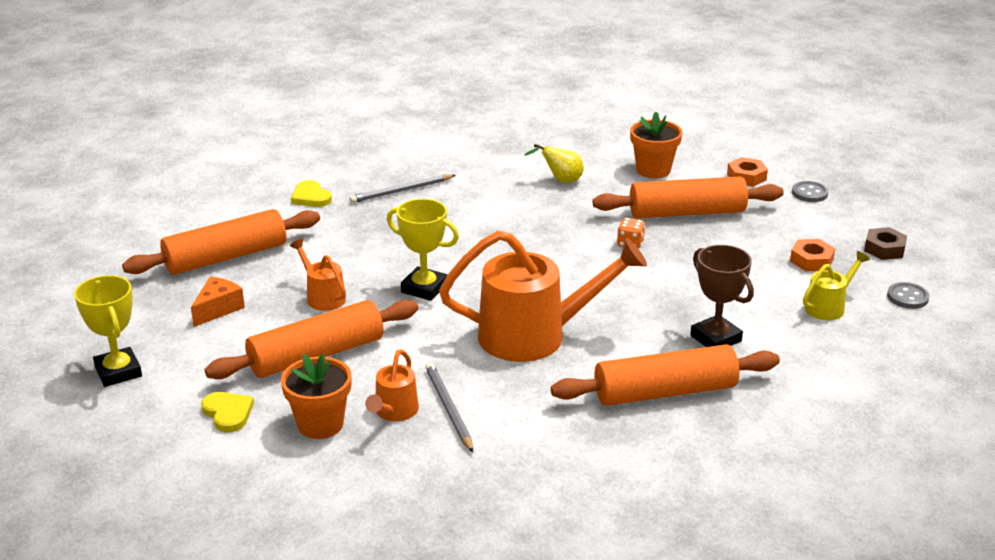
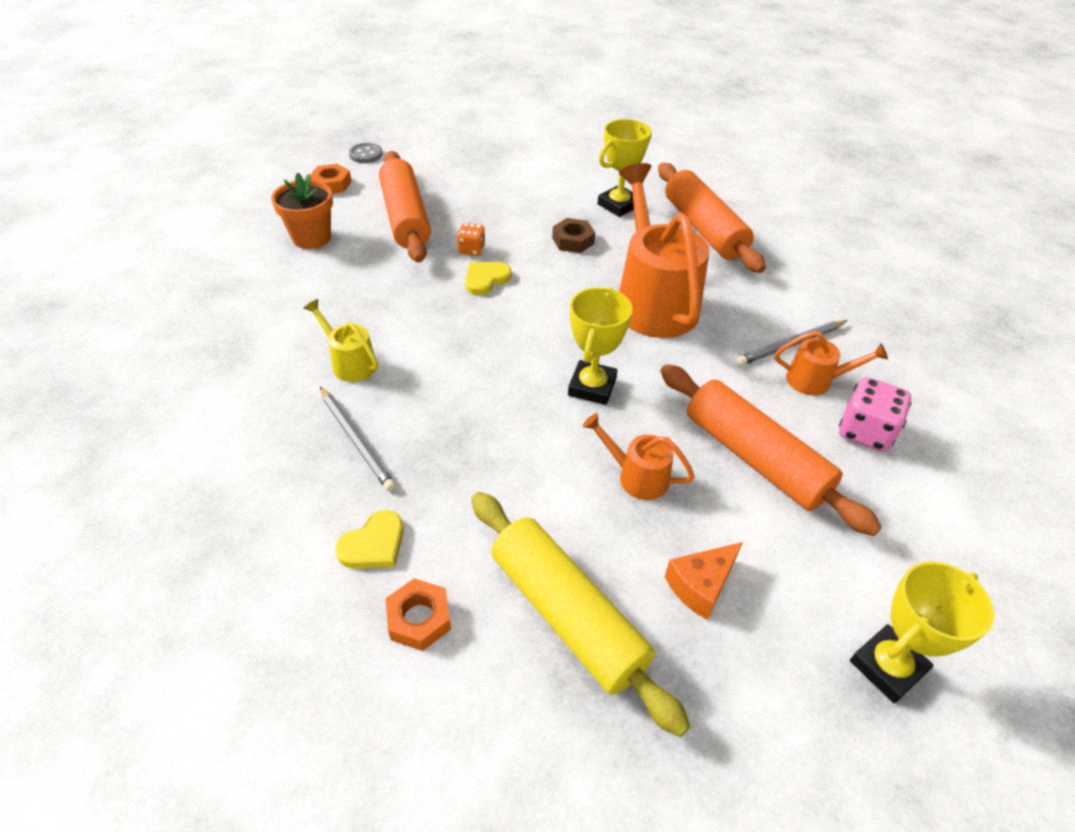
camera: 100 degrees left, 15 degrees up
orange rolling pin [122,209,320,275] -> yellow rolling pin [471,492,690,737]
orange cheese [191,276,245,327] -> orange cheese turned 60 degrees counterclockwise [665,542,743,620]
yellow heart [201,392,254,432] -> yellow heart moved to [465,262,511,295]
orange flower pot [281,354,352,439] -> pink dice [839,377,911,452]
orange watering can [290,239,346,311] -> orange watering can turned 75 degrees clockwise [583,413,695,500]
yellow pear [524,144,584,183] -> none
brown trophy [690,245,754,347] -> yellow trophy [598,119,652,217]
orange nut [790,239,835,271] -> orange nut moved to [386,578,451,651]
yellow watering can [803,251,870,320] -> yellow watering can moved to [303,299,378,382]
brown nut [864,227,907,260] -> brown nut moved to [552,218,595,253]
grey button [887,282,930,309] -> none

